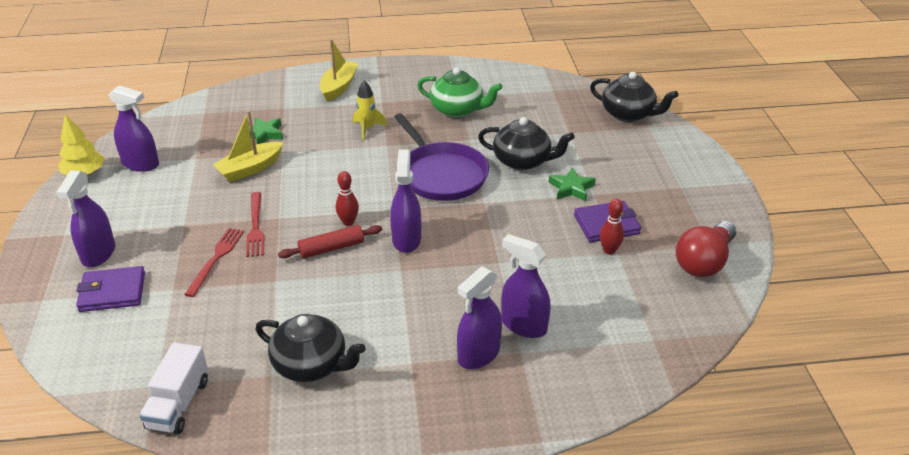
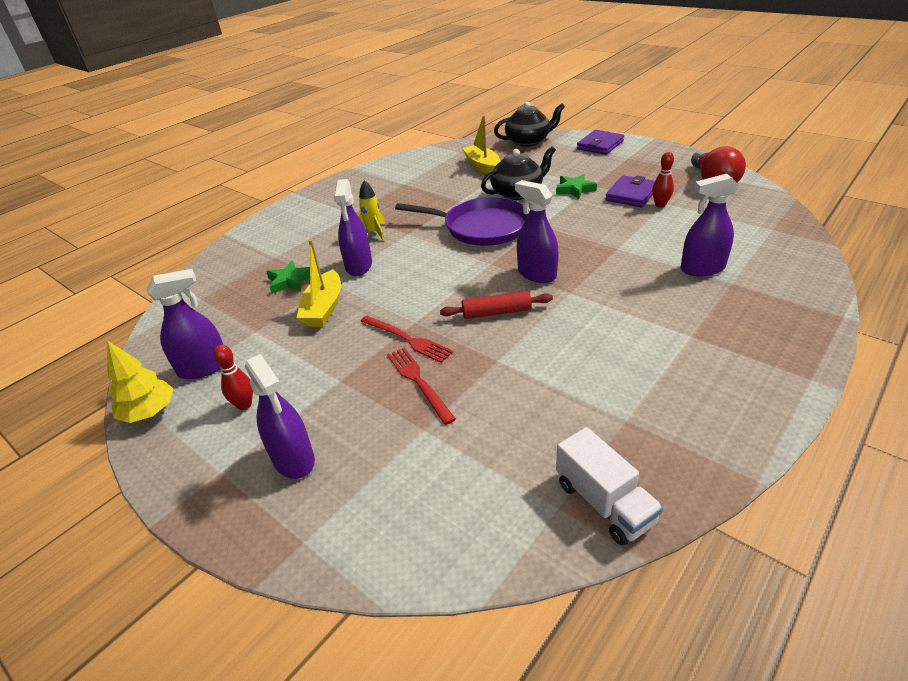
camera: 40 degrees left, 0 degrees up
purple wallet [76,266,145,312] -> purple wallet moved to [577,130,624,155]
black teapot [256,314,365,382] -> none
red rolling pin [278,225,382,258] -> red rolling pin turned 60 degrees clockwise [440,291,553,319]
yellow boat [320,39,358,102] -> yellow boat moved to [462,116,500,174]
red bowling pin [336,171,359,226] -> red bowling pin moved to [213,345,253,410]
green teapot [417,68,503,118] -> none
purple spray bottle [457,267,502,369] -> purple spray bottle moved to [334,179,372,276]

